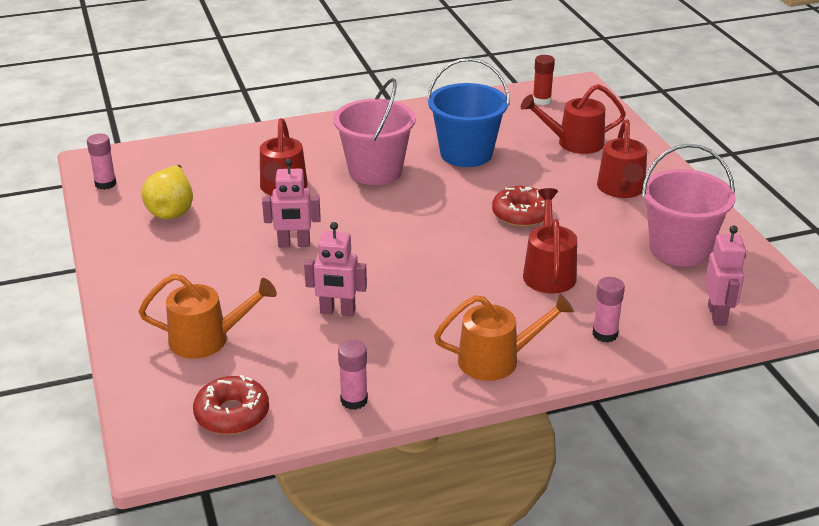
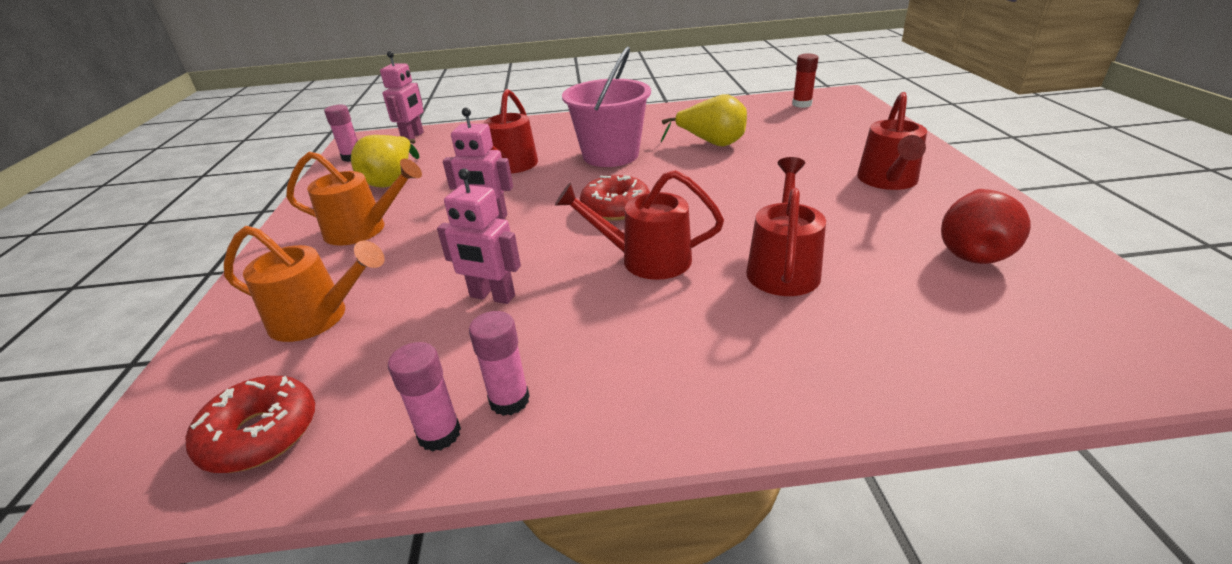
camera: 15 degrees right, 0 degrees up
blue bucket [427,58,510,167] -> yellow pear [661,94,747,147]
orange watering can [434,294,574,381] -> orange watering can moved to [286,152,422,246]
red donut [492,186,545,227] -> red donut moved to [580,175,650,221]
red watering can [521,84,626,154] -> red watering can moved to [555,170,724,280]
pink glue stick [593,277,625,343] -> pink glue stick moved to [469,311,530,416]
pink bucket [642,144,735,266] -> red pear [941,189,1031,264]
pink robot [705,226,746,326] -> pink robot moved to [380,51,424,139]

